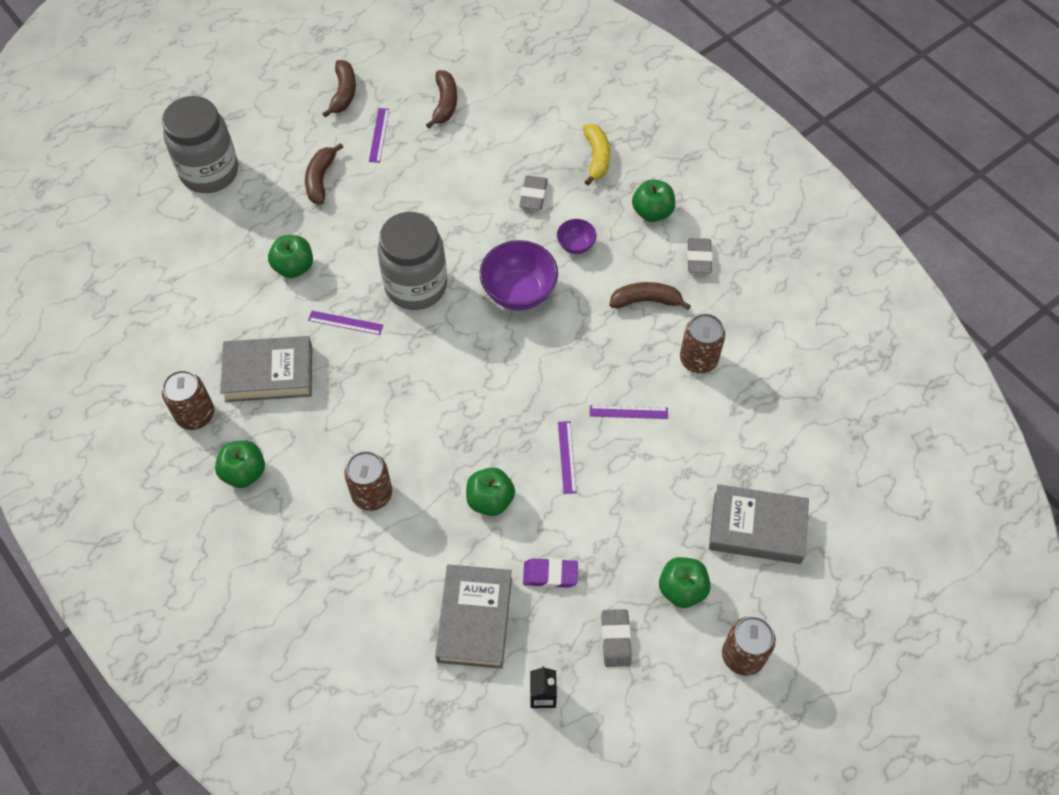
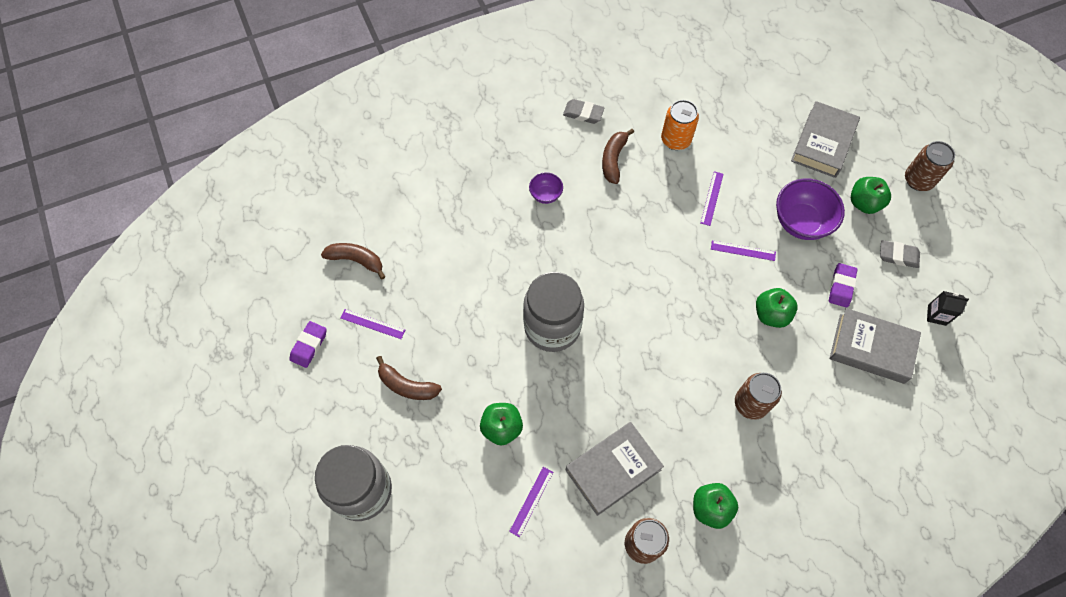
camera: 75 degrees left, 5 degrees up
grey book [220,336,312,402] -> grey book turned 45 degrees clockwise [566,422,664,516]
purple ruler [308,311,383,335] -> purple ruler moved to [509,467,553,537]
brown banana [322,60,356,118] -> purple eraser [289,321,327,368]
purple bowl [479,240,558,311] -> purple bowl moved to [776,179,845,240]
grey eraser [519,176,548,210] -> none
yellow banana [583,124,611,185] -> none
green apple [632,179,675,222] -> none
brown can [680,314,725,373] -> orange can [661,100,699,150]

